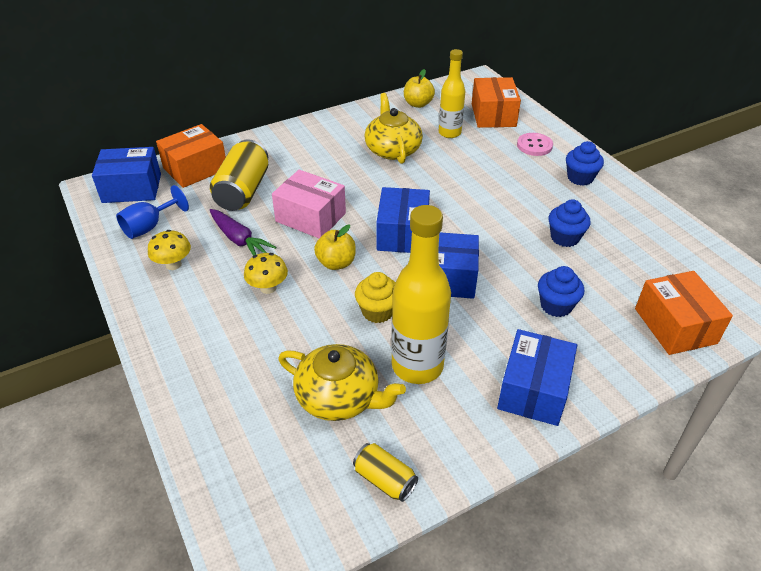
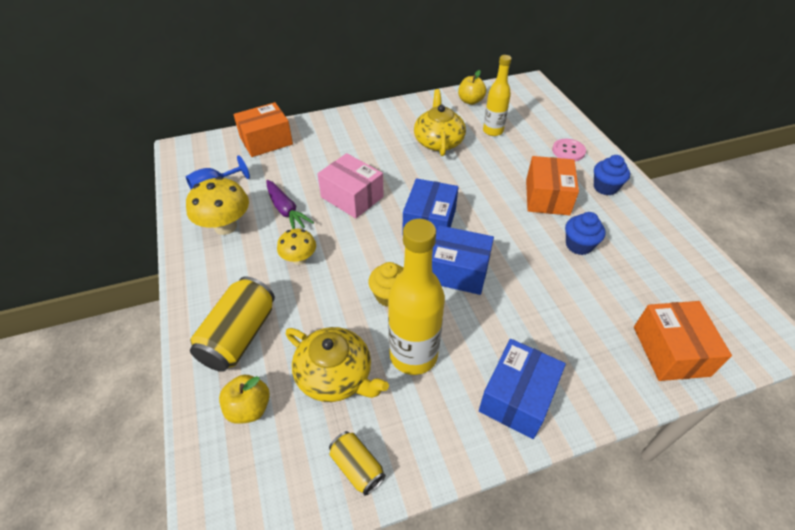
camera: 10 degrees right, 5 degrees up
blue box [92,147,161,203] -> none
yellow mushroom [148,230,191,270] -> yellow mushroom [186,177,249,235], size x1.63
yellow can [210,139,268,211] -> yellow can moved to [190,277,275,372]
yellow apple [314,225,356,270] -> yellow apple moved to [219,375,270,424]
orange box [472,77,521,128] -> orange box moved to [526,156,579,215]
blue cupcake [538,266,584,317] -> none

